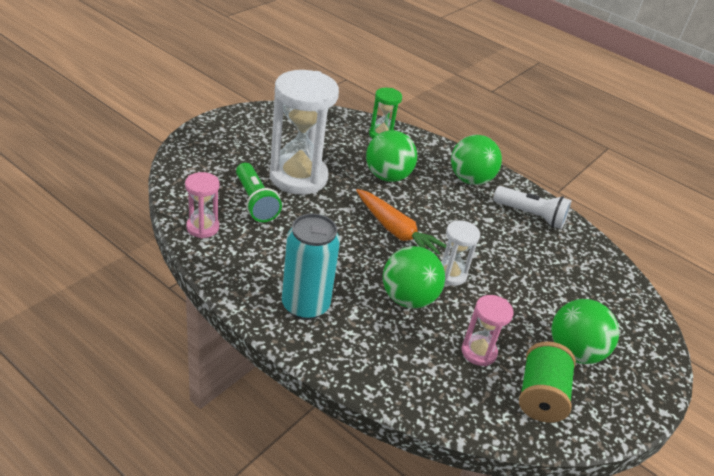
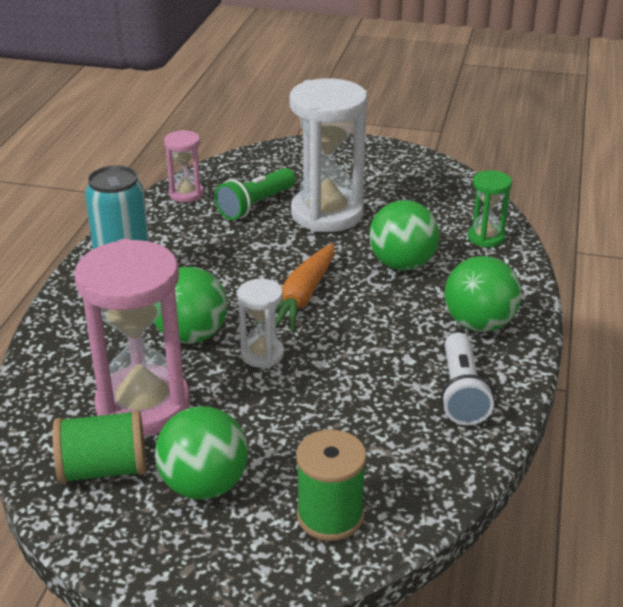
camera: 70 degrees right, 5 degrees down
pink hourglass [461,295,514,366] -> pink hourglass [74,239,190,436], size x2.02
none -> green spool [296,430,367,541]

